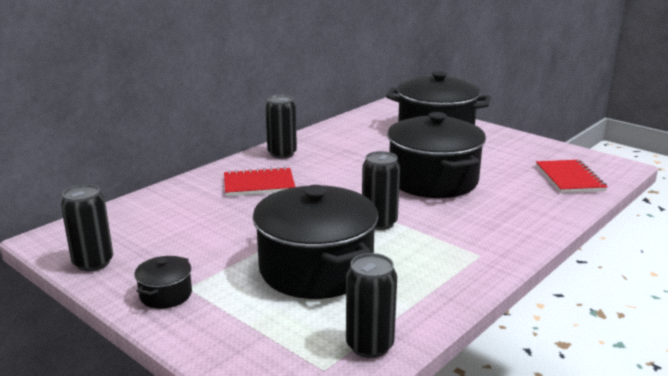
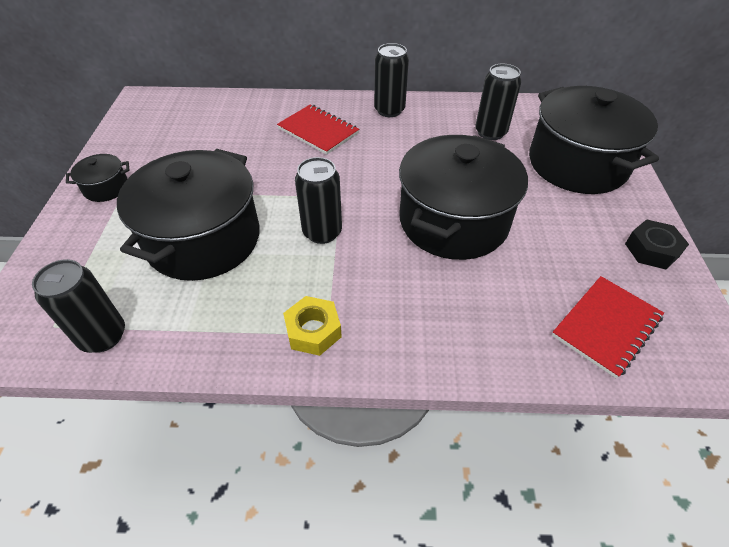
camera: 50 degrees right, 25 degrees up
black can [61,184,113,271] -> black can moved to [475,64,521,140]
none -> yellow nut [283,296,342,356]
none -> black nut [625,219,689,269]

